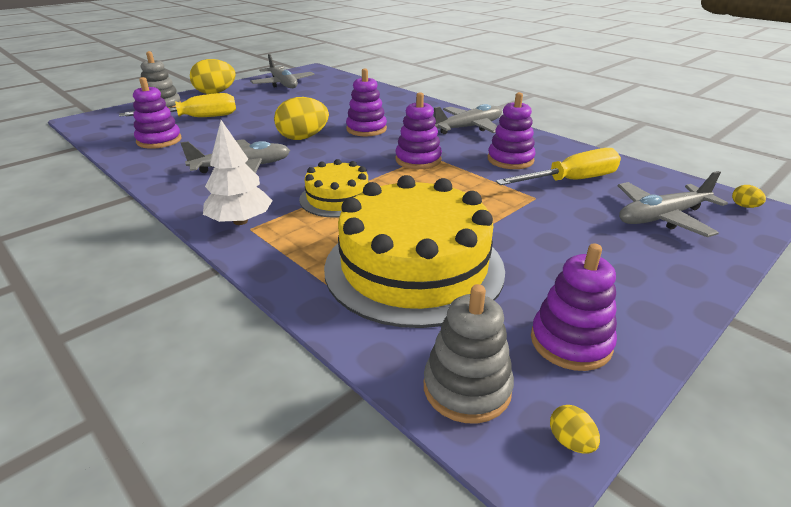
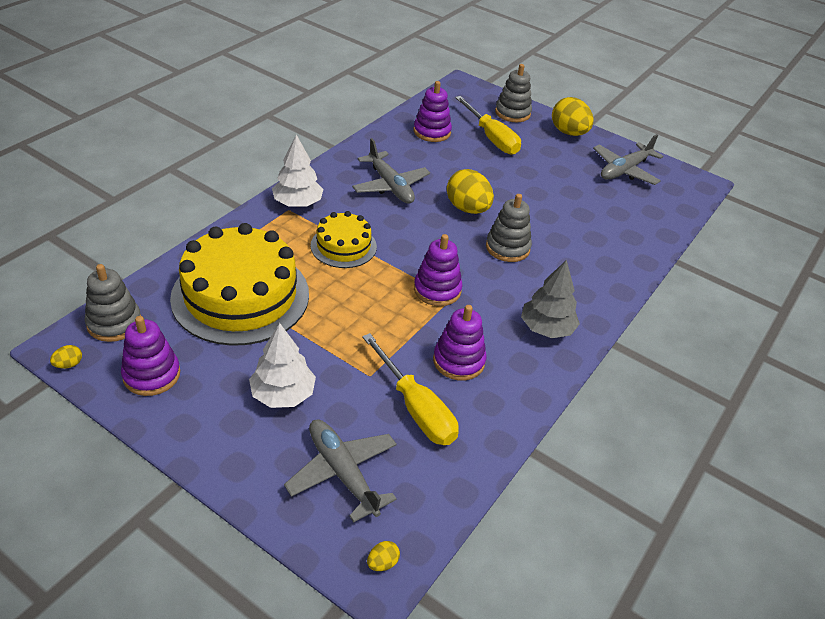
camera: 75 degrees right, 10 degrees up
purple stacking toy [346,68,387,136] -> grey stacking toy [486,194,532,262]
grey plane [434,104,502,134] -> grey tree [521,260,580,338]
none -> white tree [249,323,316,408]

